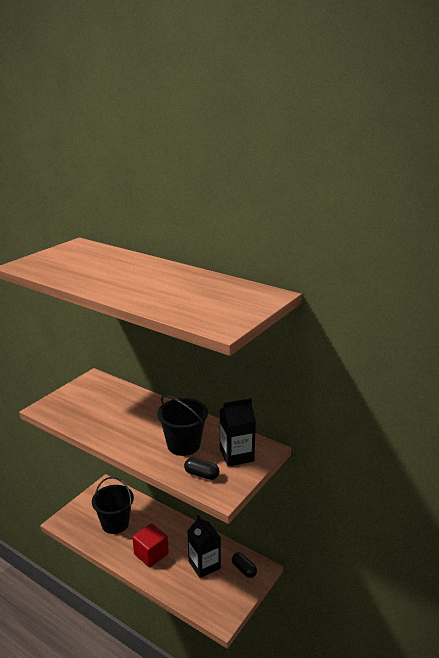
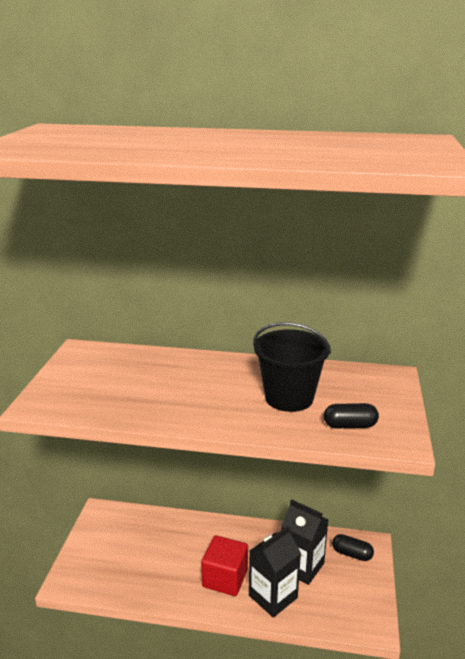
camera: 25 degrees left, 0 degrees up
black bucket [92,477,134,534] -> none
black carton [220,398,256,467] -> black carton moved to [249,526,301,618]

